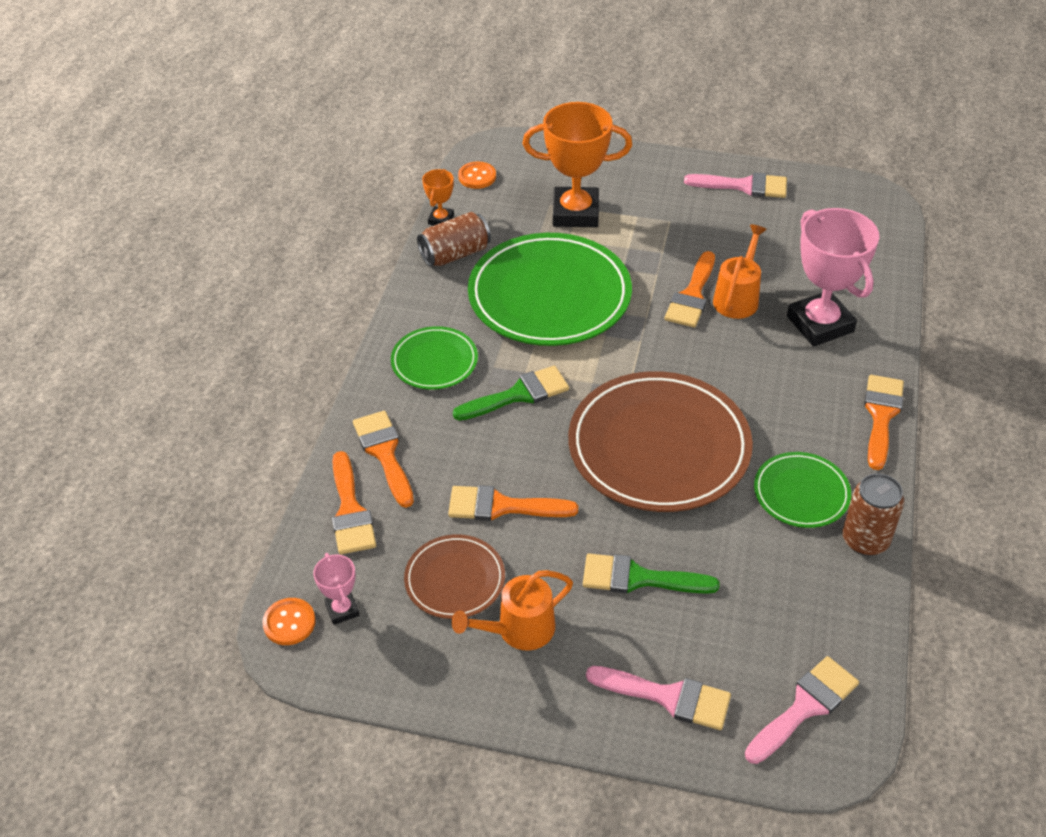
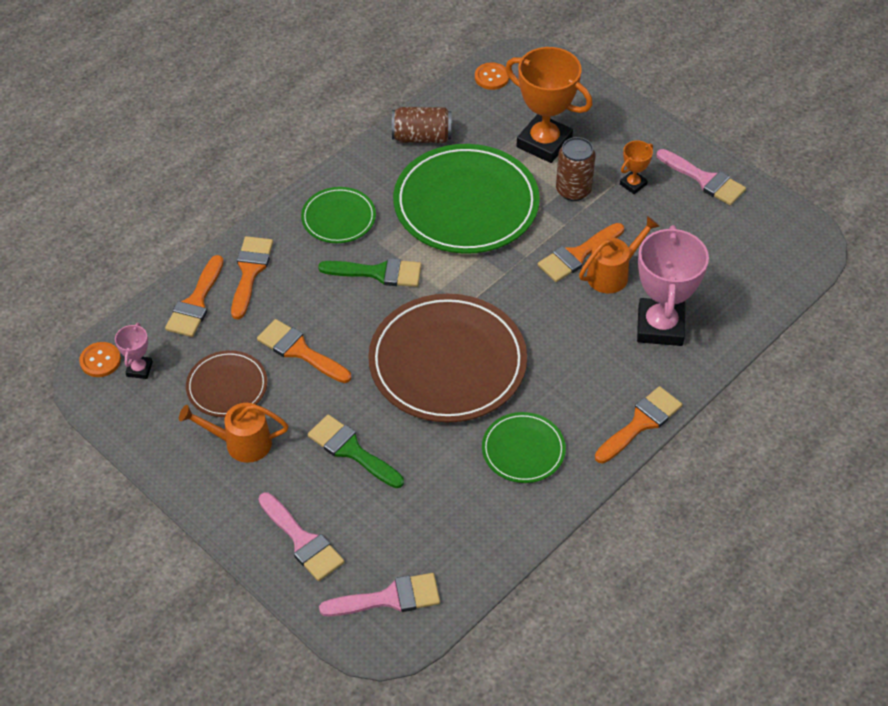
camera: 30 degrees right, 5 degrees up
orange trophy [422,169,454,225] -> orange trophy moved to [620,141,653,194]
brown can [842,473,904,556] -> brown can moved to [556,137,595,201]

